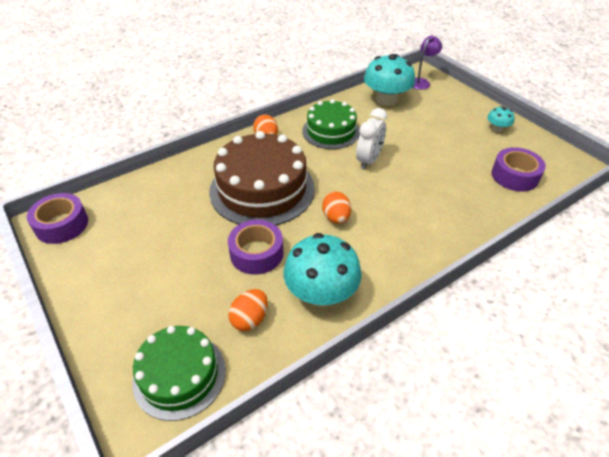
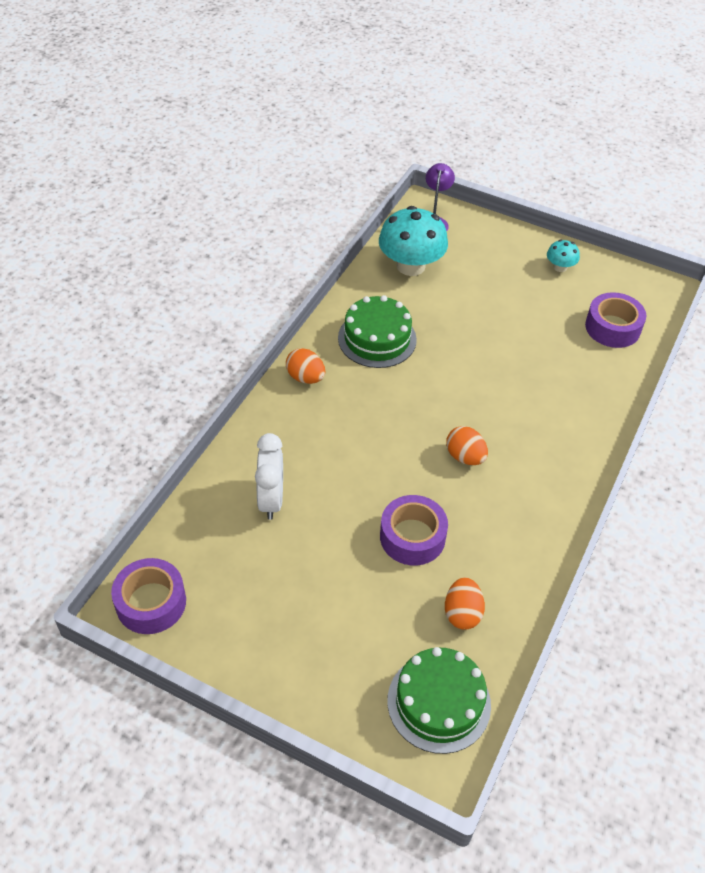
camera: 30 degrees left, 5 degrees up
brown cake [209,131,315,225] -> none
turquoise mushroom [283,233,362,307] -> none
white clock [356,108,387,170] -> white clock moved to [255,433,283,520]

